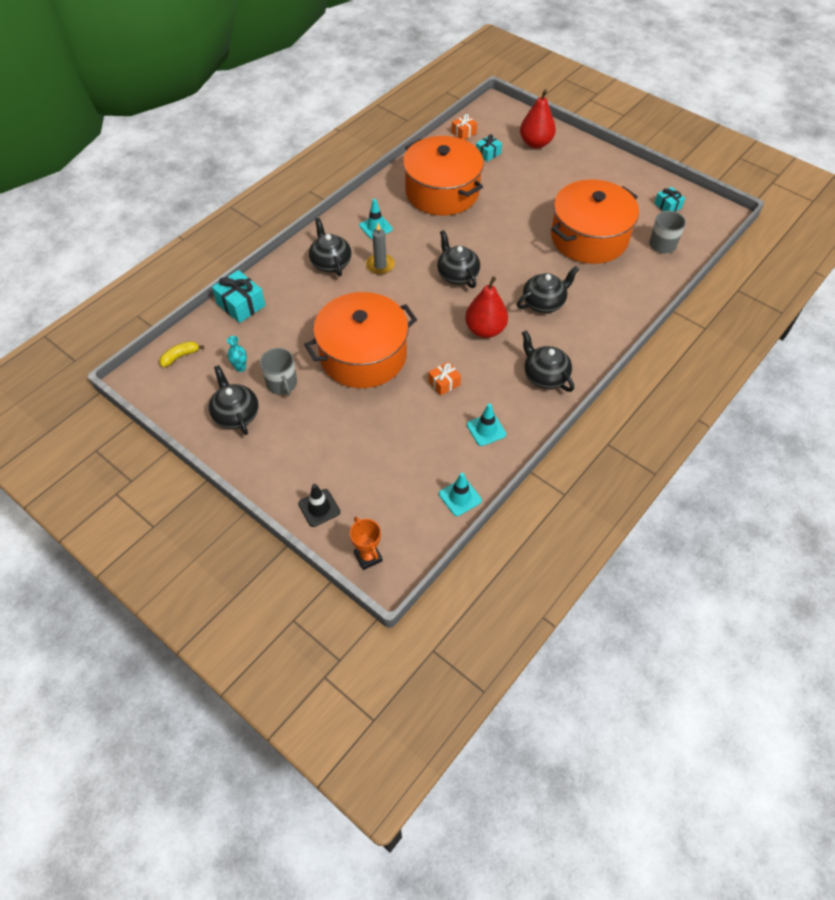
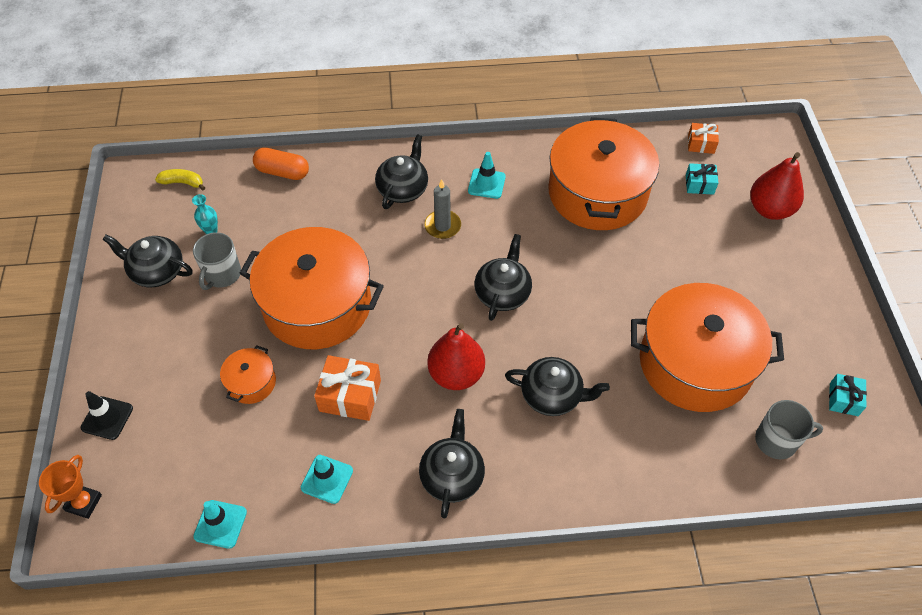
camera: 45 degrees right, 0 degrees up
black teapot [209,365,258,435] -> black teapot turned 90 degrees counterclockwise [102,234,193,287]
turquoise gift [212,270,266,323] -> orange capsule [253,148,309,180]
orange gift [428,362,461,396] -> orange gift [314,355,381,421], size x1.65
none -> orange pot [220,345,276,404]

